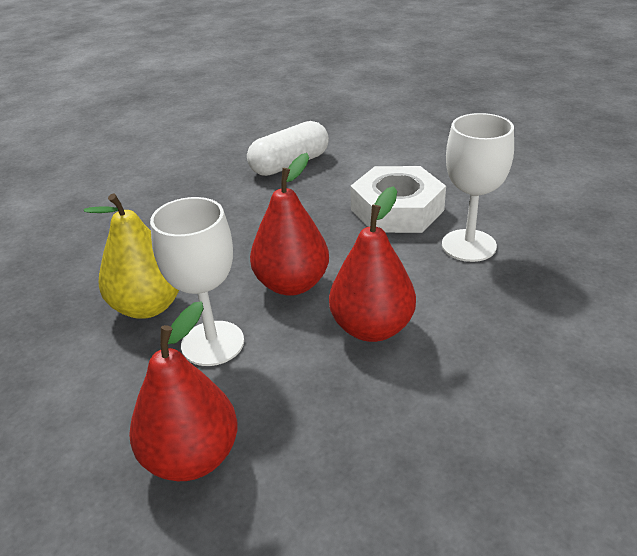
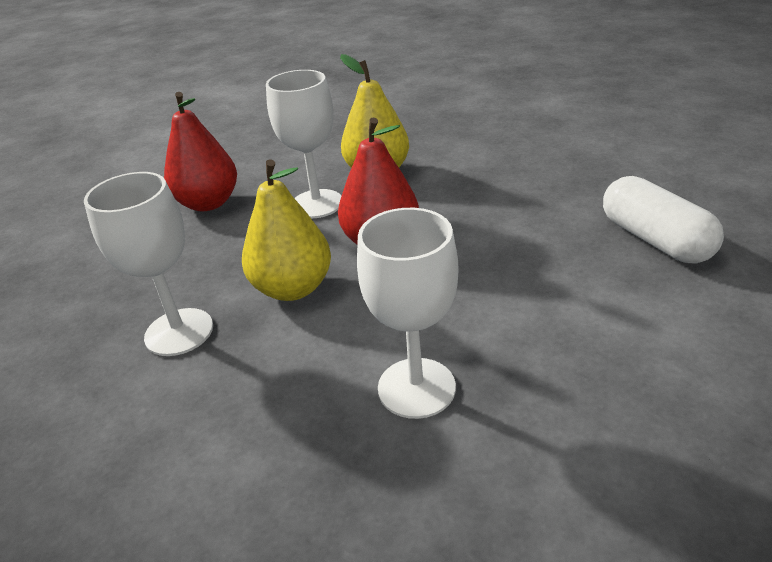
camera: 100 degrees right, 0 degrees up
red pear [329,186,416,342] -> yellow pear [242,159,331,301]
white nut [350,166,446,233] -> none
none -> white goblet [84,172,213,356]

